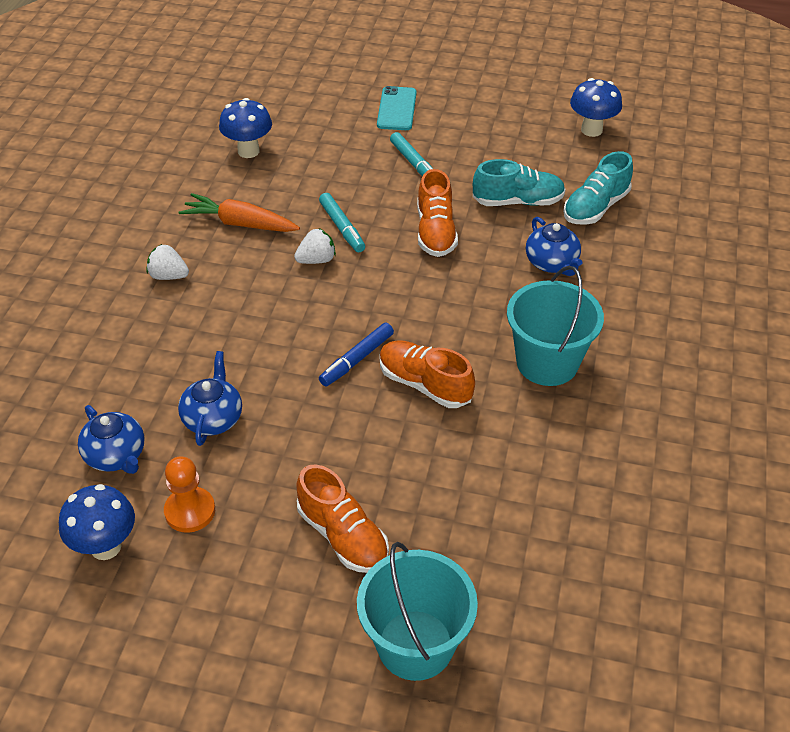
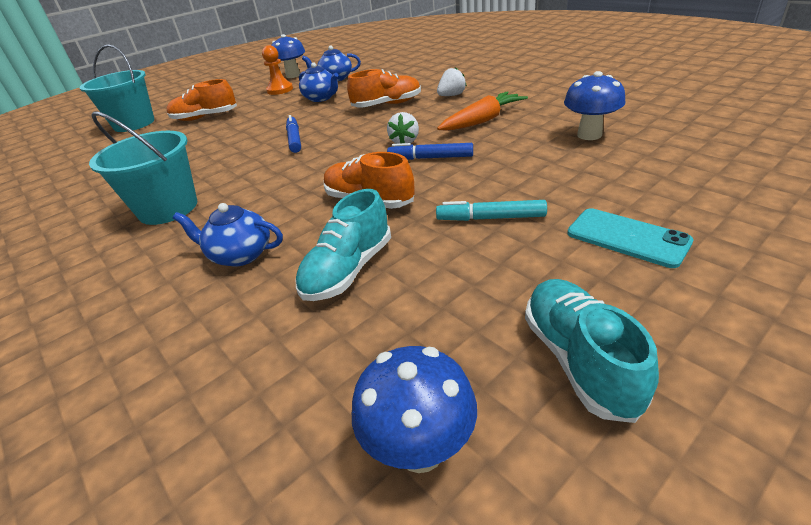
camera: 130 degrees right, 10 degrees down
turquoise marker [319,193,365,252] -> blue marker [387,143,473,160]
orange shoe [380,340,475,408] -> orange shoe moved to [347,69,421,107]
turquoise shoe [563,151,633,225] -> turquoise shoe moved to [525,279,659,423]

